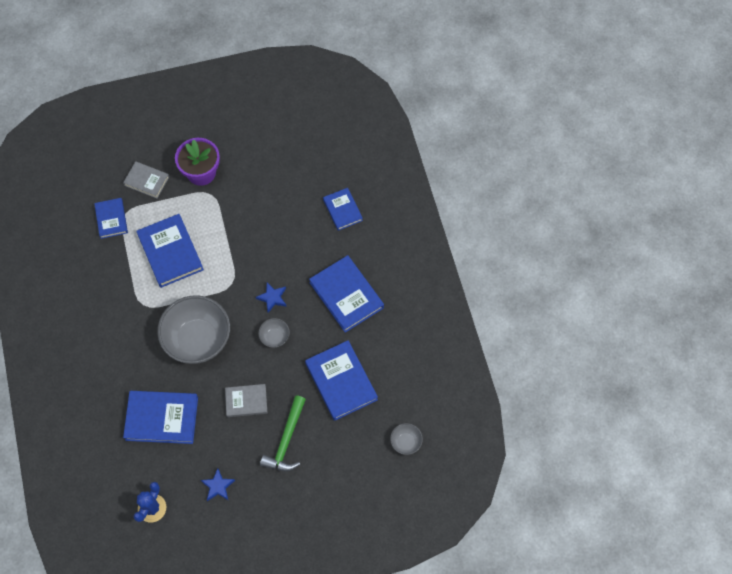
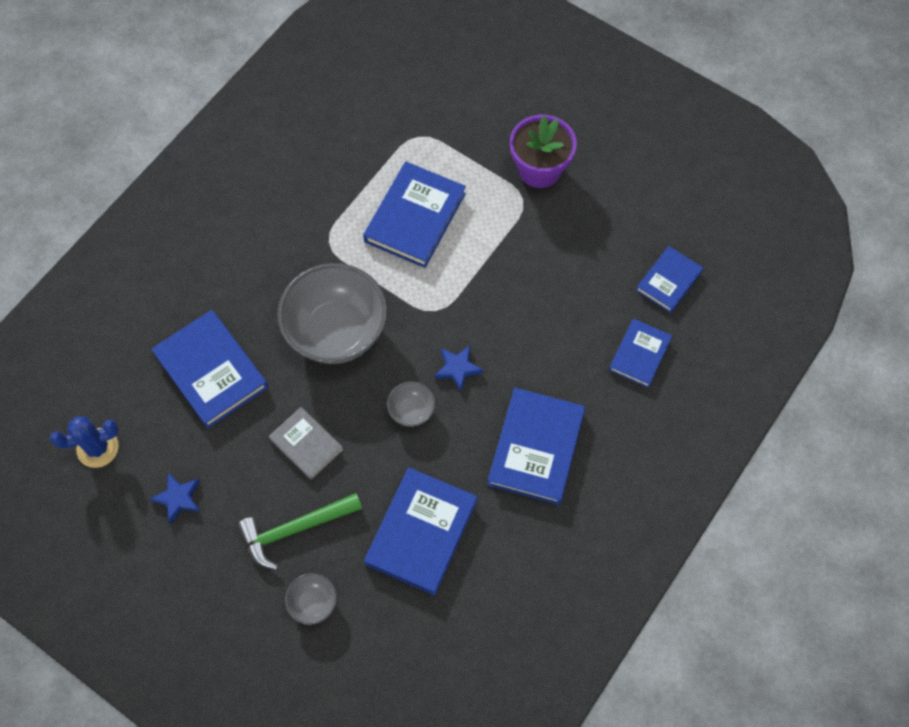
camera: 50 degrees right, 0 degrees up
blue book [94,198,128,239] -> blue book moved to [636,246,703,313]
grey book [123,161,169,198] -> none
grey bowl [390,423,423,455] -> grey bowl moved to [285,573,337,625]

